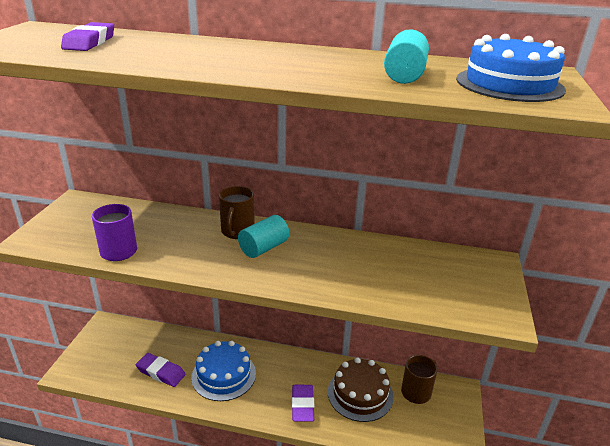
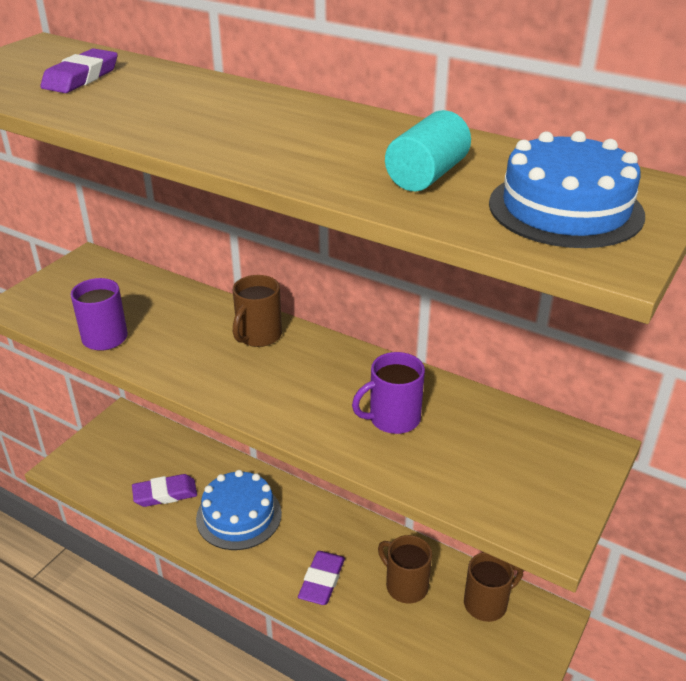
camera: 20 degrees right, 5 degrees up
purple eraser [136,353,186,387] -> purple eraser turned 60 degrees counterclockwise [132,474,197,507]
turquoise cylinder [238,215,289,258] -> none
brown cake [328,358,393,422] -> brown mug [378,535,432,603]
none -> purple mug [352,352,425,434]

